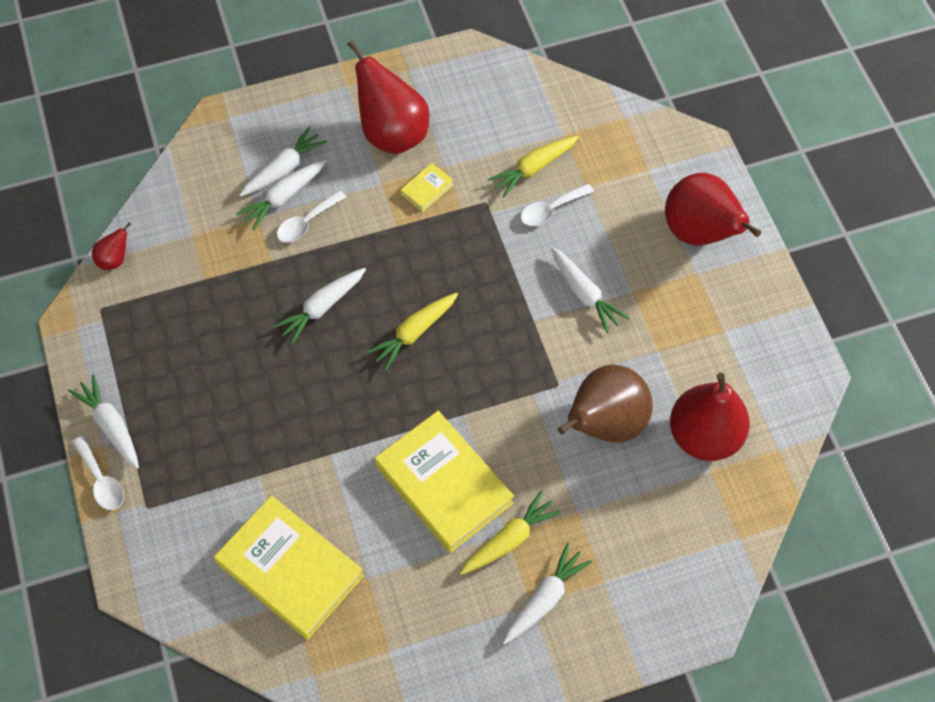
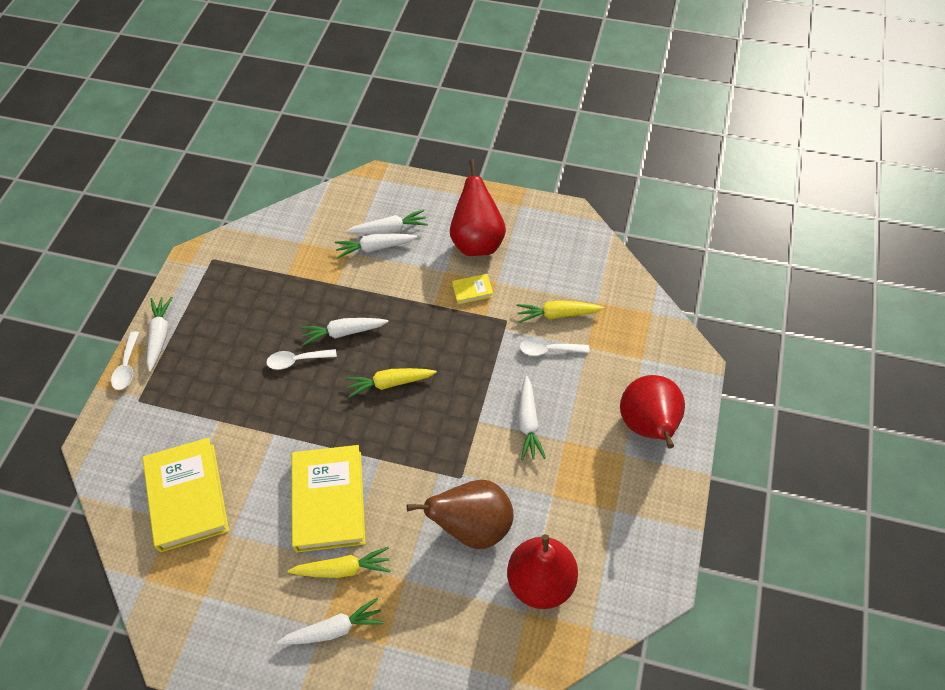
camera: 35 degrees right, 5 degrees down
red pear [92,223,131,270] -> none
white spoon [277,190,346,243] -> white spoon moved to [266,349,337,370]

